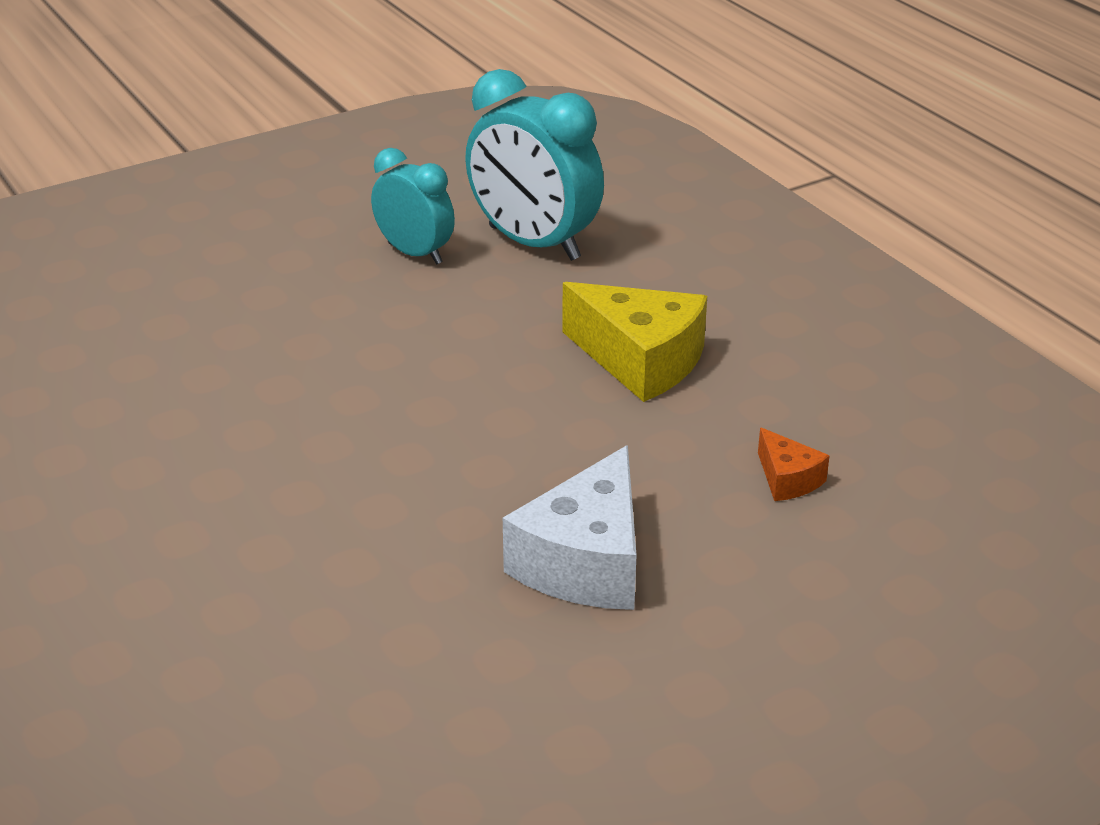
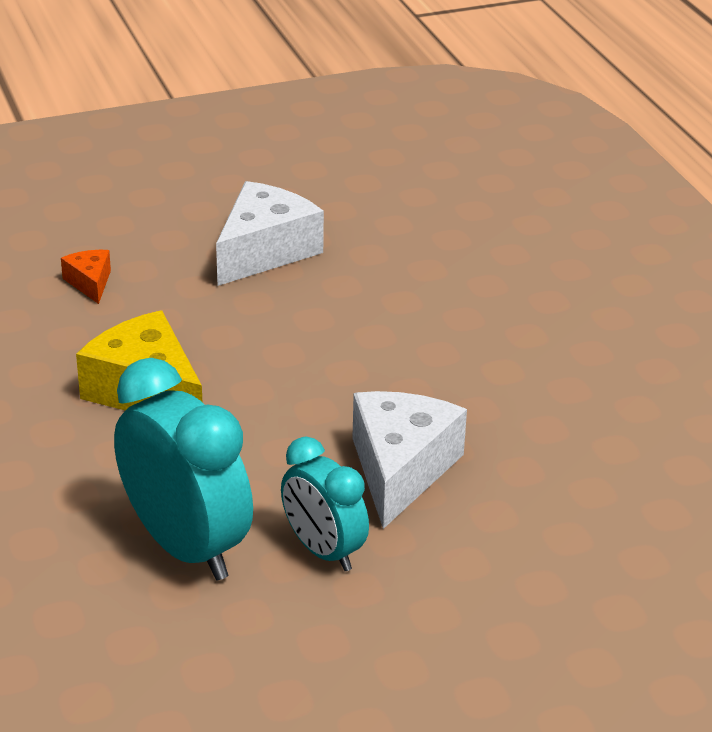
camera: 170 degrees left, 0 degrees up
none -> white cheese [352,391,467,529]

